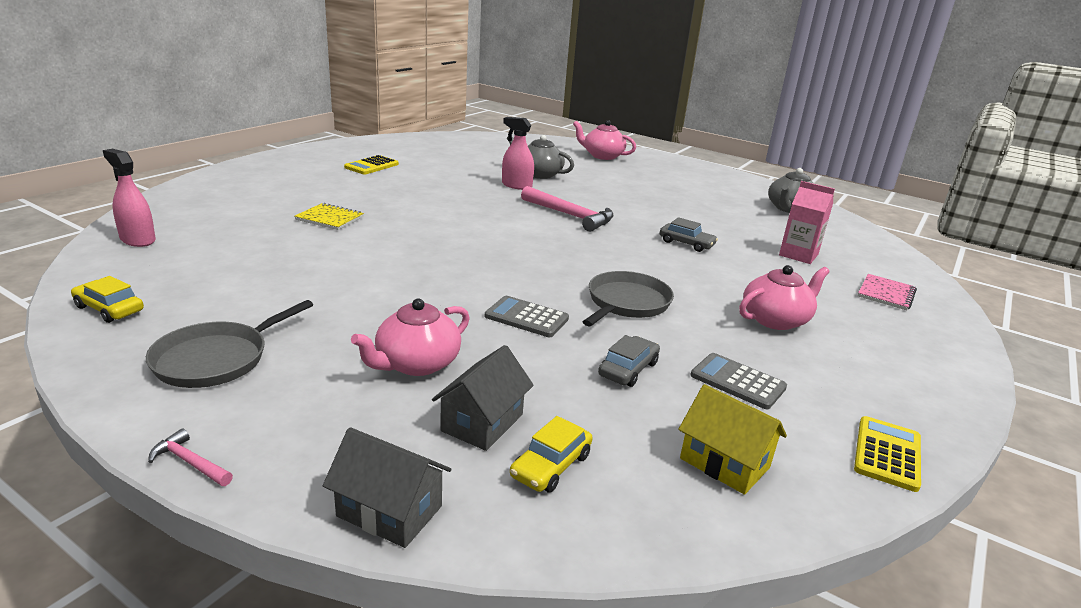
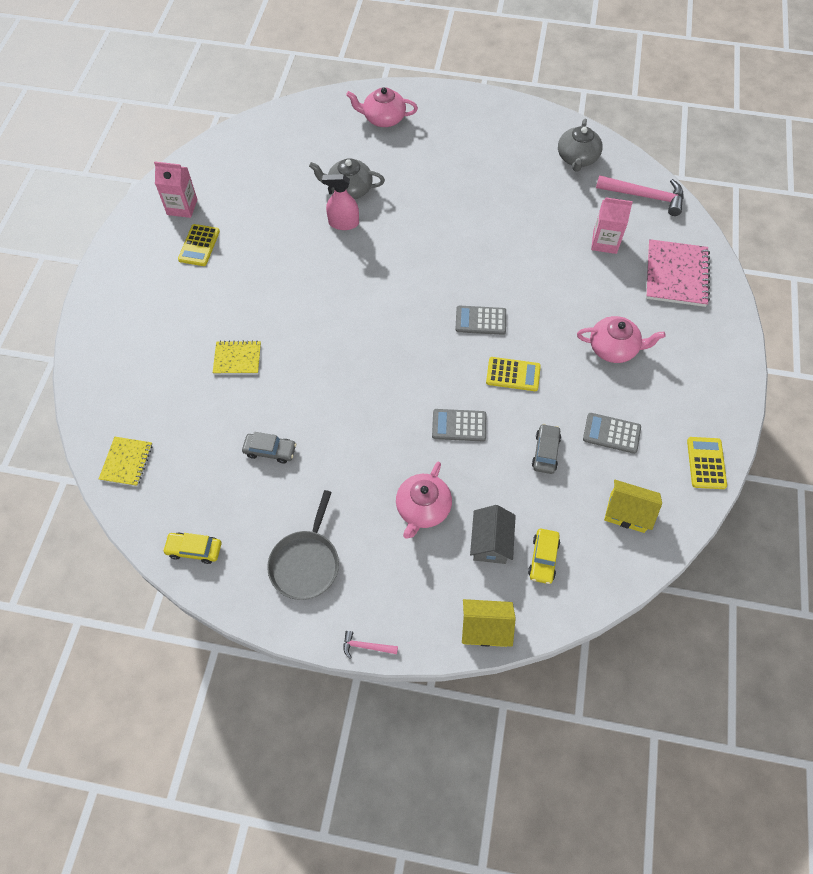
camera: 20 degrees left, 35 degrees up
pink spray bottle [103,149,156,247] -> yellow notebook [99,437,152,486]
grey house [323,427,451,548] -> yellow house [462,599,516,647]
pink hammer [521,186,614,232] -> pink hammer moved to [596,175,684,216]
grey pan [583,271,674,326] -> yellow calculator [486,357,541,391]
grey car [660,217,718,252] -> grey car moved to [242,432,296,464]
pink teapot [739,265,830,330] -> pink teapot turned 60 degrees clockwise [577,316,666,363]
pink notebook [858,274,917,310] -> pink notebook [646,239,710,307], size x1.70
none -> pink carton [154,161,198,218]
none -> grey calculator [455,305,506,335]

